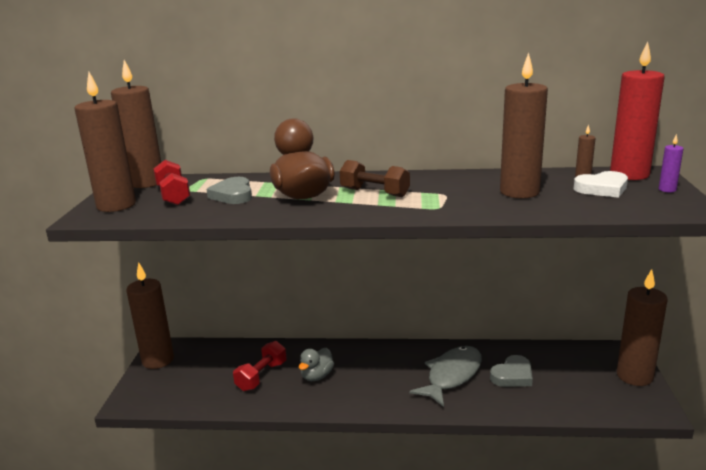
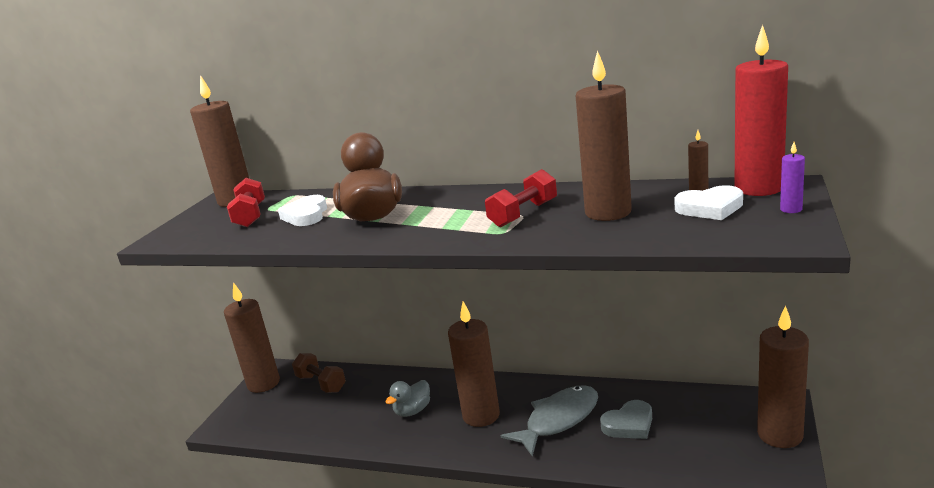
camera: 15 degrees right, 0 degrees up
brown candle [74,72,136,212] -> brown candle moved to [448,302,500,427]
grey heart [207,177,252,204] -> white heart [278,195,327,226]
red dumbbell [233,341,286,391] -> red dumbbell moved to [485,169,557,227]
brown dumbbell [340,160,410,197] -> brown dumbbell moved to [292,353,346,393]

